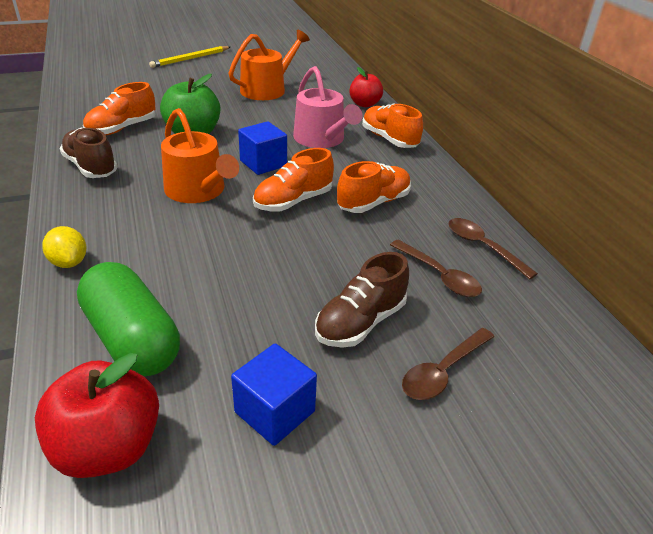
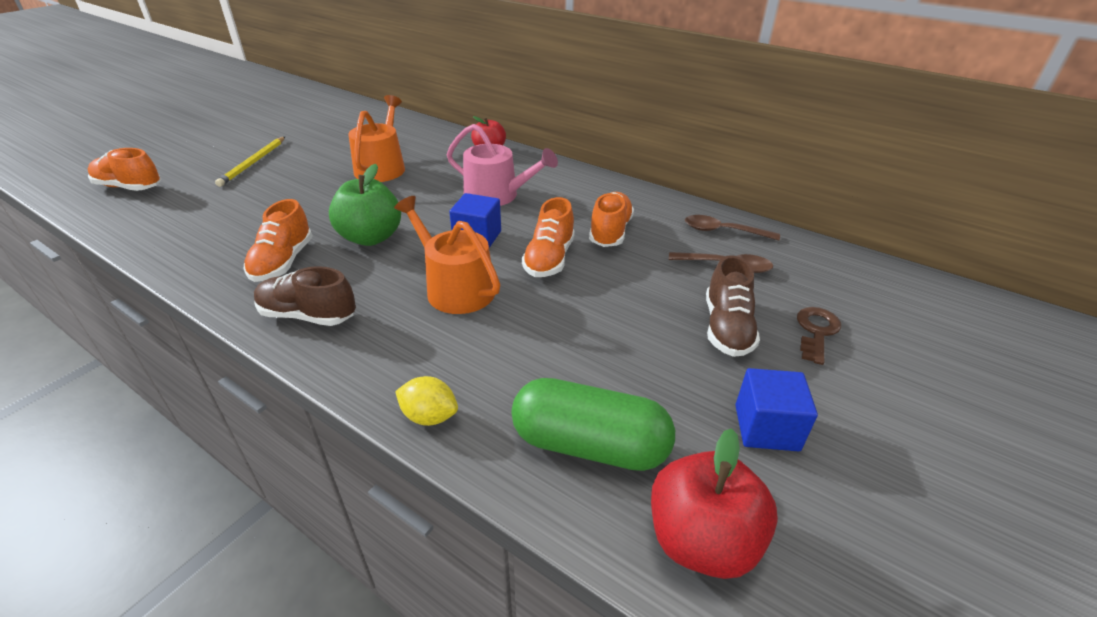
camera: 35 degrees left, 0 degrees up
orange watering can [161,108,239,203] -> orange watering can turned 150 degrees counterclockwise [394,196,501,314]
orange shoe [362,104,423,148] -> orange shoe moved to [88,148,161,191]
brown spoon [402,328,494,400] -> brown key [797,307,841,365]

